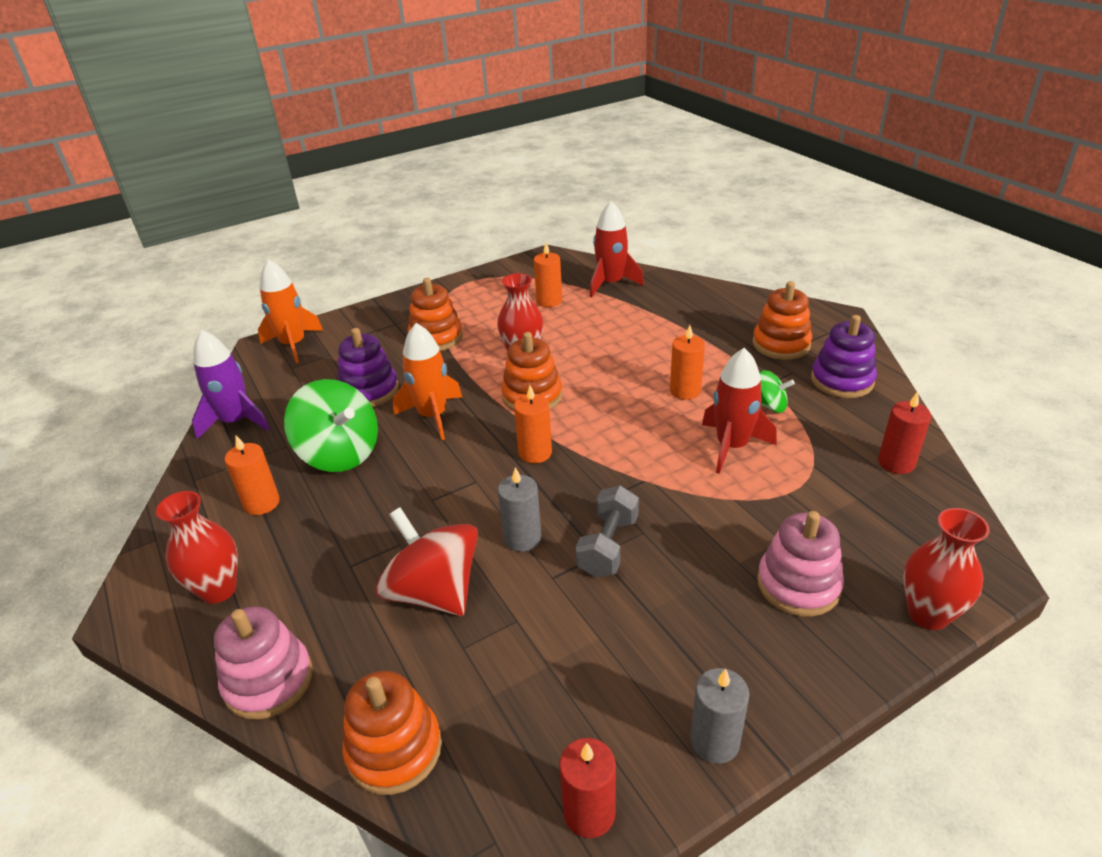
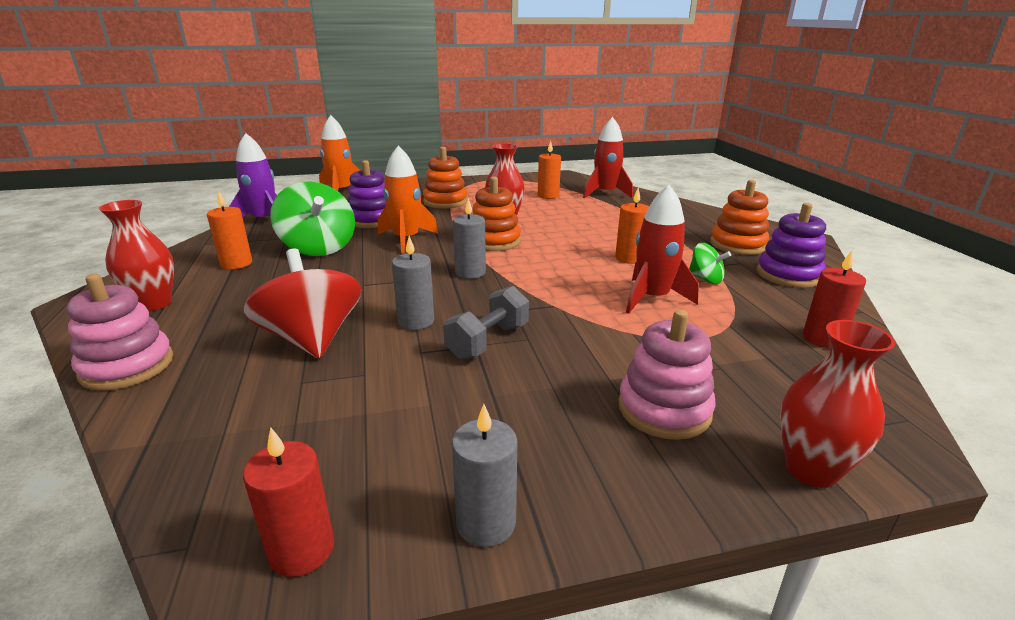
camera: 15 degrees right, 10 degrees down
orange stacking toy [343,671,442,795] -> none
orange candle [514,385,552,463] -> grey candle [453,198,486,279]

